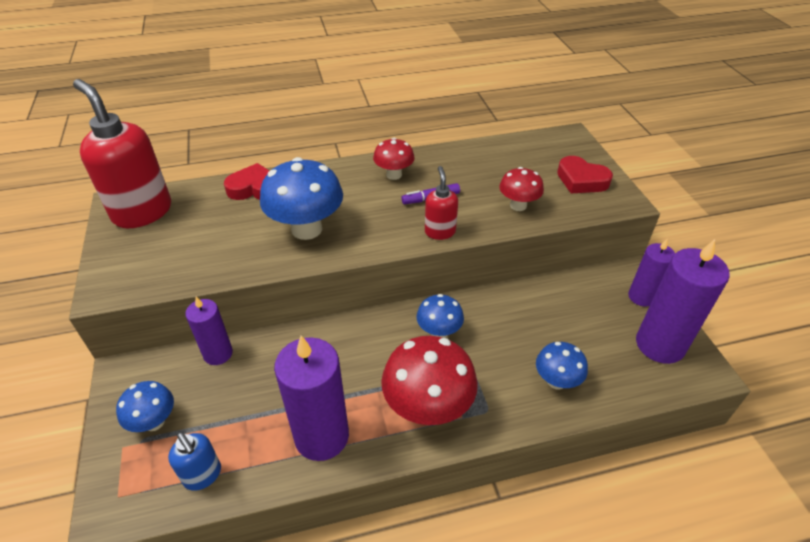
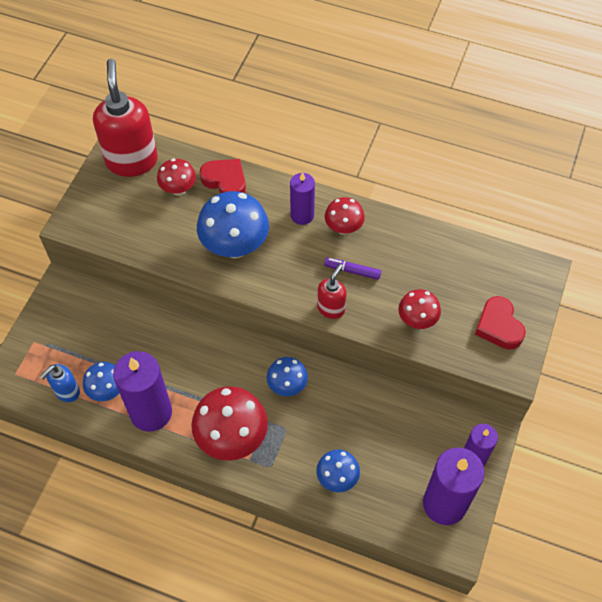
camera: 35 degrees right, 15 degrees up
blue mushroom [116,381,174,432] -> blue mushroom moved to [83,362,119,401]
blue soap dispenser [168,432,221,491] -> blue soap dispenser turned 45 degrees clockwise [40,364,80,402]
purple candle [185,297,233,365] -> purple candle moved to [290,172,315,225]
none -> red mushroom [157,159,196,196]

